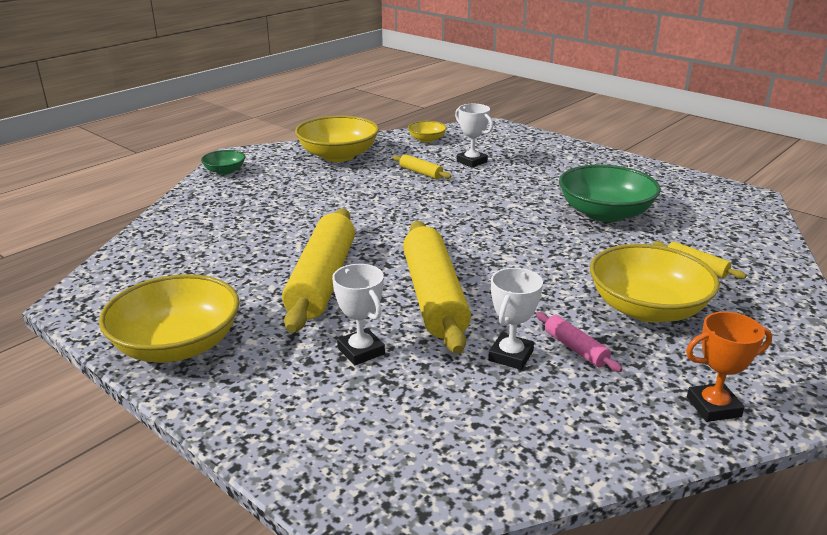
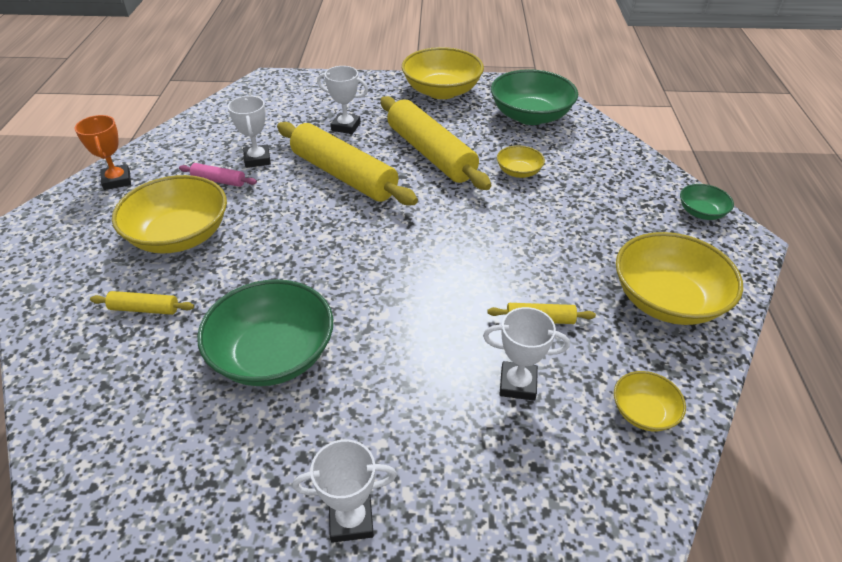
camera: 140 degrees right, 15 degrees up
orange trophy [686,312,772,422] -> orange trophy turned 60 degrees counterclockwise [74,115,131,190]
none -> white trophy [293,439,397,543]
none -> green bowl [491,69,578,125]
none -> yellow bowl [497,145,545,178]

